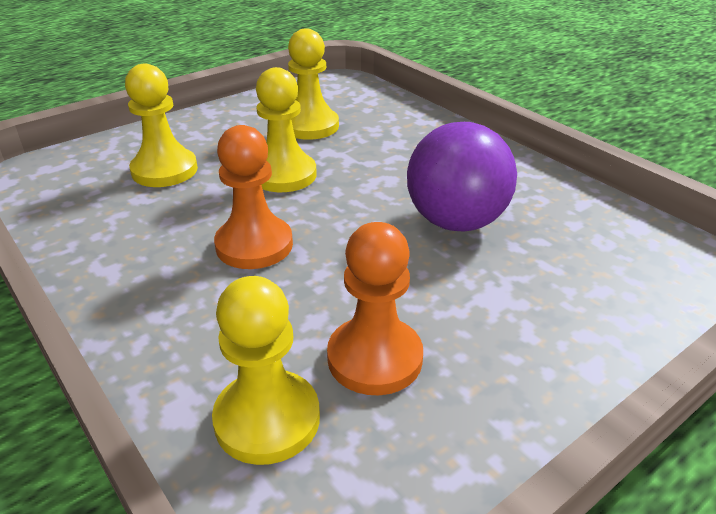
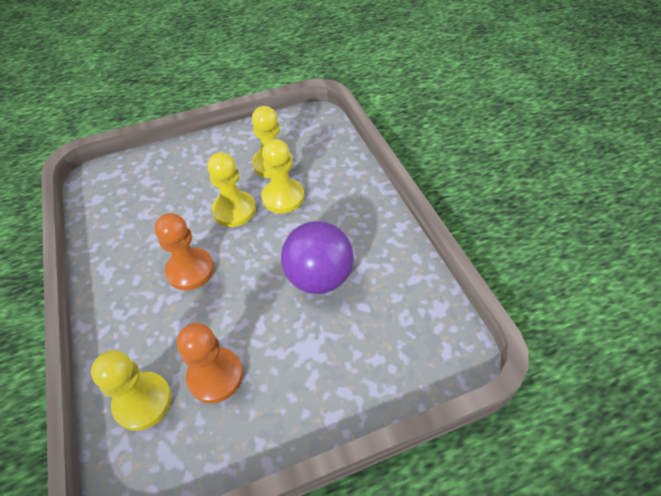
camera: 20 degrees right, 15 degrees up
yellow pawn [125,64,198,187] -> yellow pawn moved to [261,139,305,213]

